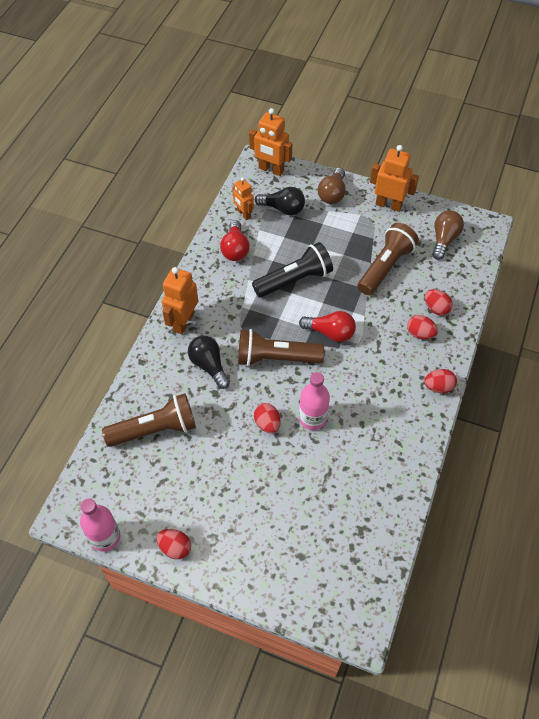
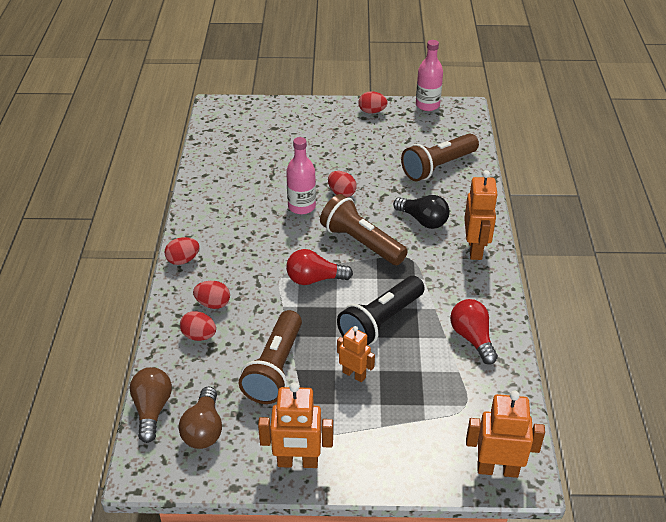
camera: 160 degrees right, 15 degrees down
orange robot [232,177,254,220] -> orange robot moved to [337,326,375,382]
brown flashlight [238,329,324,366] -> brown flashlight turned 120 degrees counterclockwise [320,194,408,265]
black light bulb [255,187,305,215] -> none
brown light bulb [318,168,346,204] -> brown light bulb moved to [130,367,172,443]

